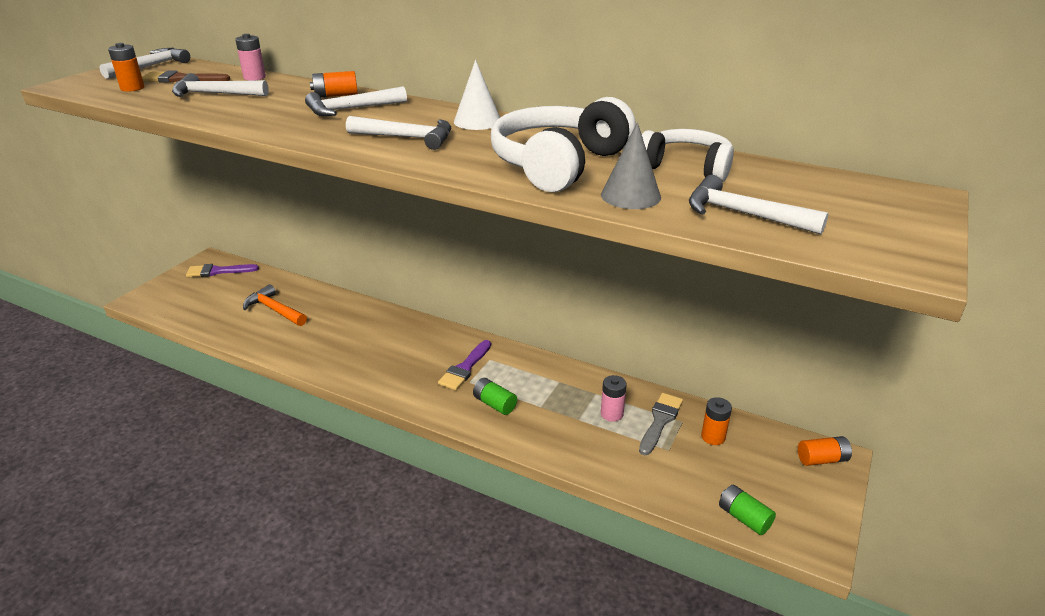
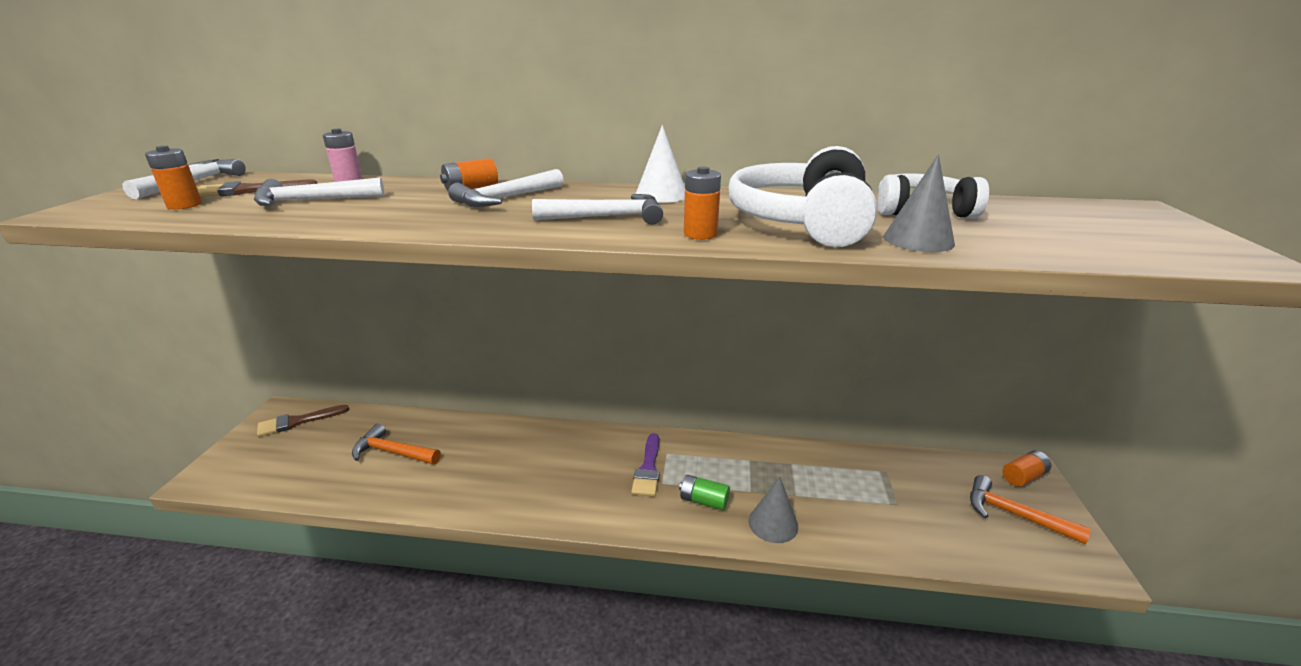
camera: 20 degrees left, 5 degrees down
purple brush [186,264,259,277] -> brown brush [257,405,349,437]
pink battery [601,375,627,422] -> none
grey brush [639,393,683,455] -> none
white hammer [689,175,829,235] -> none
orange battery [701,397,732,445] -> orange battery moved to [684,166,721,240]
green battery [719,485,776,535] -> none
none -> grey cone [749,477,798,543]
none -> orange hammer [970,475,1091,544]

